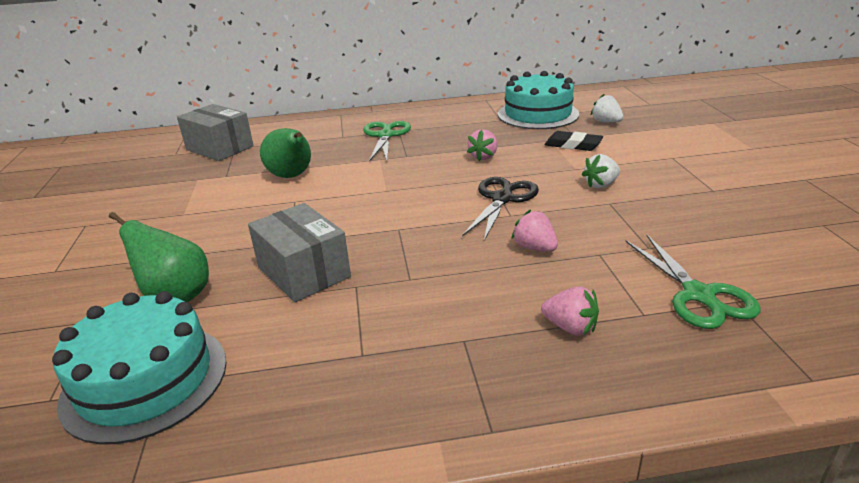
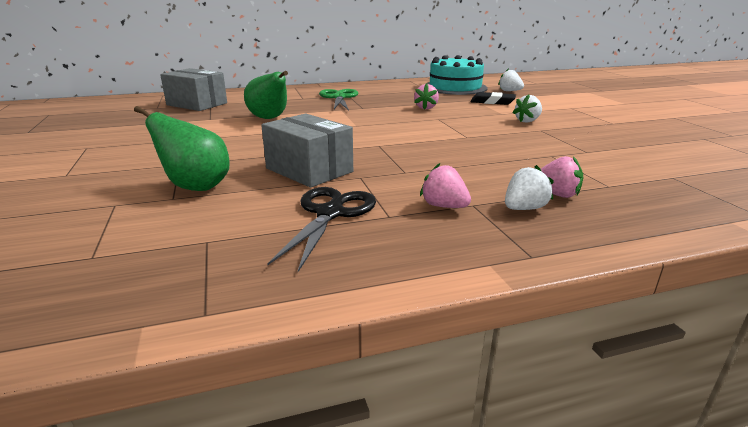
camera: 10 degrees left, 5 degrees down
turquoise cake [52,291,227,445] -> none
black scissors [462,177,539,241] -> black scissors moved to [267,187,376,272]
pink strawberry [512,209,558,252] -> pink strawberry moved to [420,163,471,208]
green scissors [625,234,761,329] -> none
none -> white strawberry [505,165,554,210]

